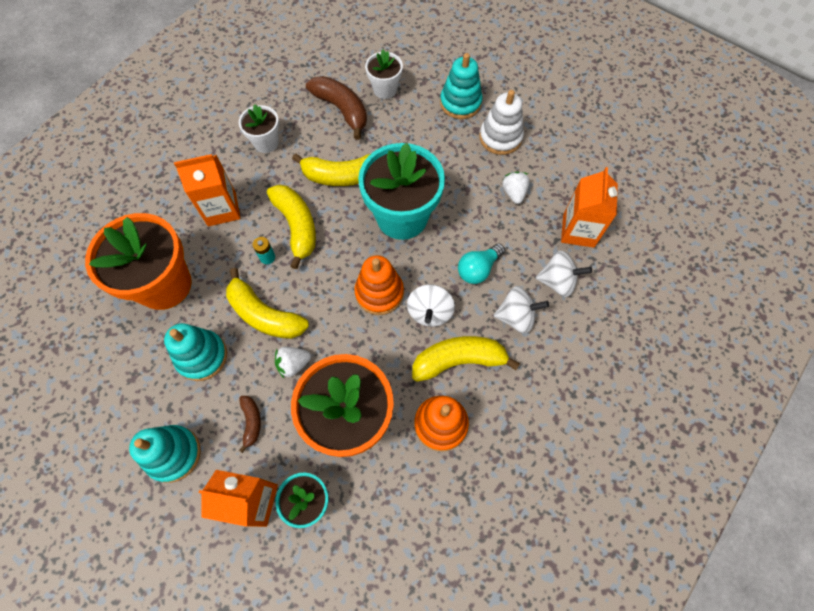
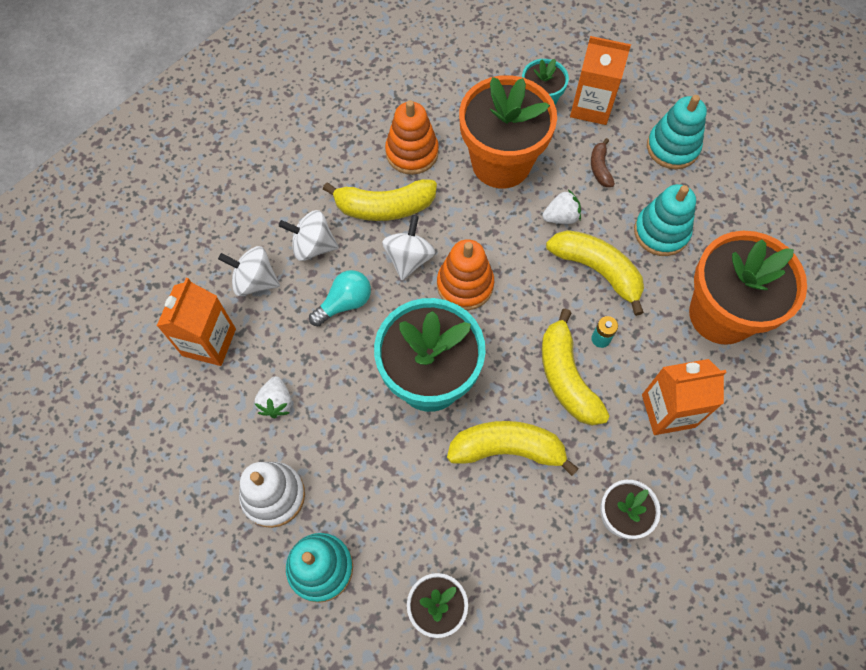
camera: 175 degrees left, 0 degrees up
brown banana [306,76,367,140] -> none

